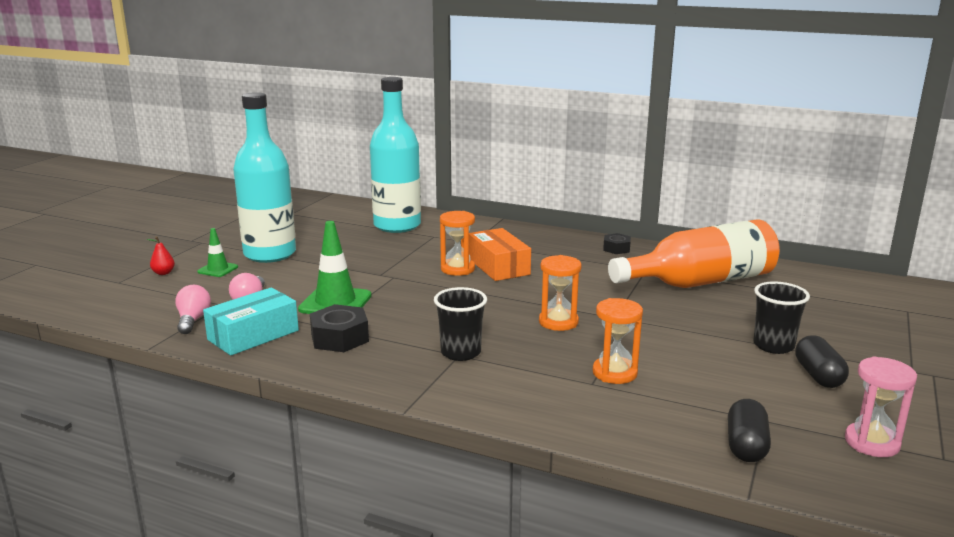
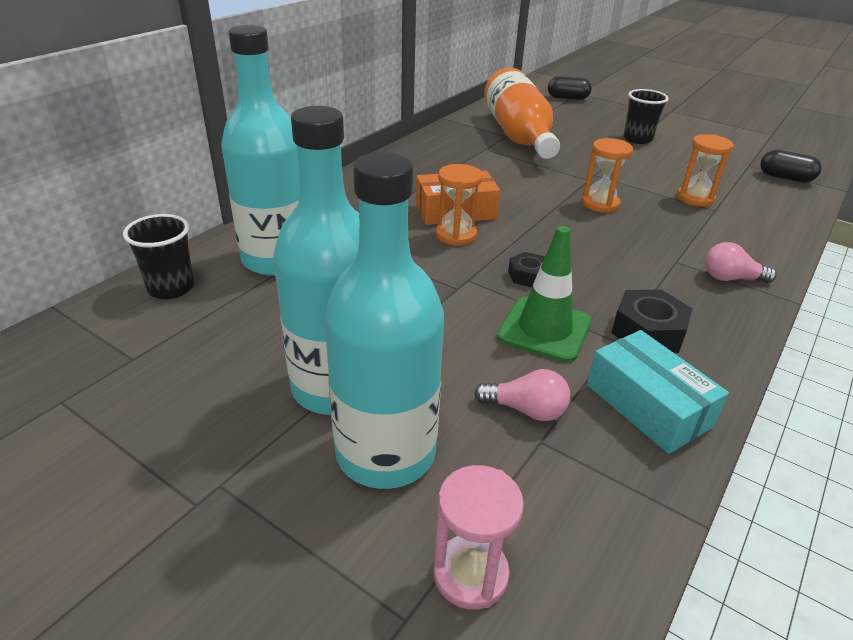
camera: 80 degrees left, 15 degrees up
red pear [147,236,175,275] -> none
pink light bulb [175,285,211,334] -> pink light bulb moved to [705,242,777,283]
green traffic cone [197,228,238,277] -> turquoise bottle [324,152,444,489]
black cup [434,287,487,361] -> black cup moved to [123,214,194,299]
black nut [603,233,631,254] -> black nut moved to [508,252,545,287]
black capsule [795,335,849,388] -> black capsule moved to [548,76,592,100]
pink hourglass [845,356,917,457] -> pink hourglass moved to [433,465,524,610]

